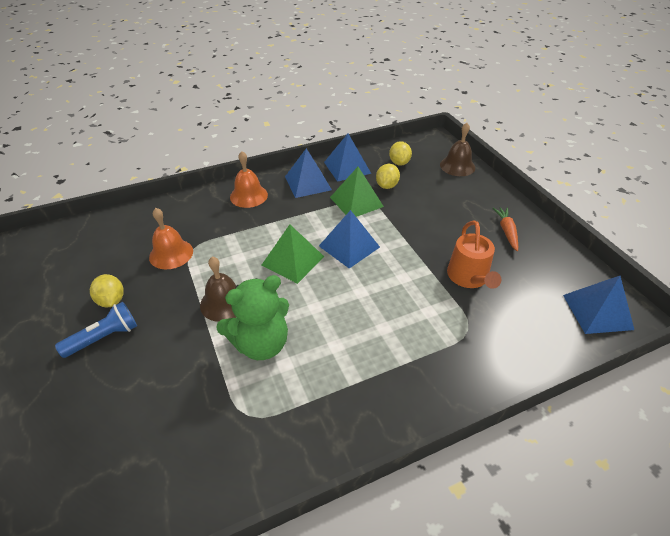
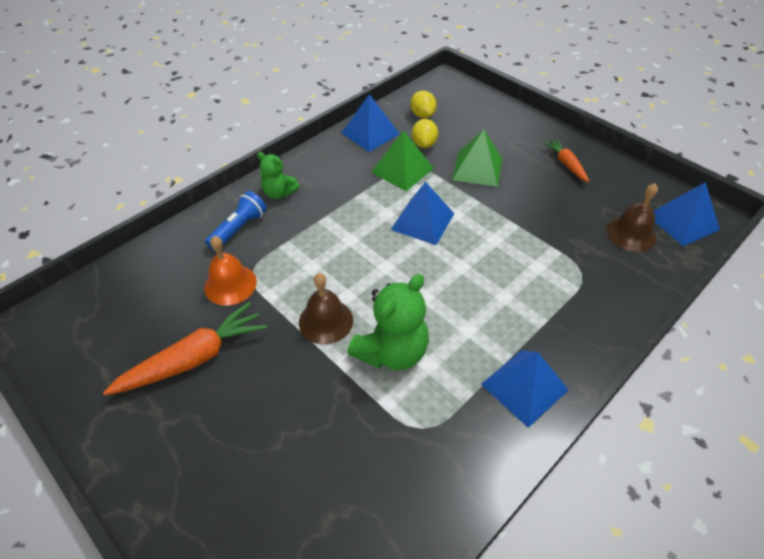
camera: 20 degrees left, 5 degrees up
blue flashlight [55,302,137,358] -> blue flashlight moved to [205,191,267,251]
yellow lemon [90,274,124,308] -> orange carrot [103,301,267,395]
orange bell [230,151,268,208] -> green teddy bear [257,152,300,199]
green pyramid [262,224,324,284] -> green pyramid moved to [452,129,502,187]
blue pyramid [285,148,332,198] -> blue pyramid moved to [481,350,568,428]
brown bell [440,123,475,176] -> brown bell moved to [606,183,658,252]
orange watering can [447,220,502,289] -> none

